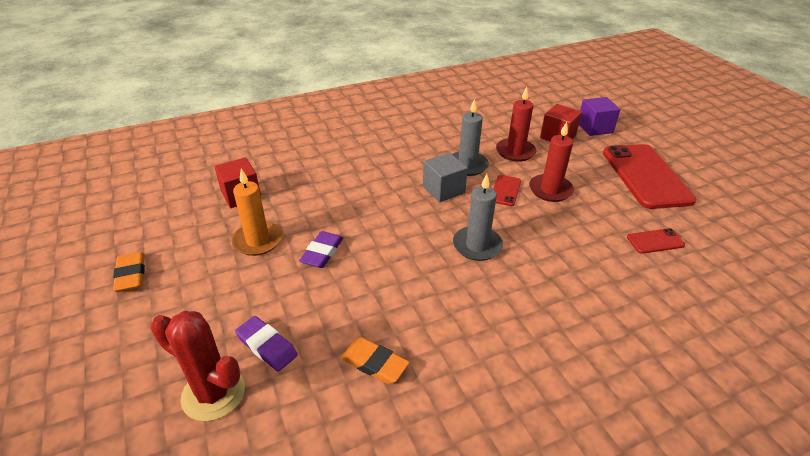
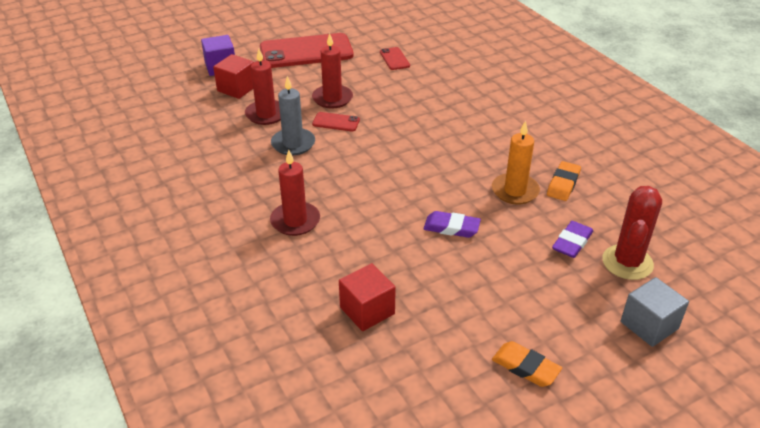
camera: 95 degrees left, 0 degrees up
orange eraser [113,252,145,292] -> orange eraser turned 60 degrees clockwise [492,341,562,387]
orange candle [231,169,282,256] -> orange candle moved to [492,121,540,204]
grey cube [423,153,468,202] -> grey cube moved to [621,277,689,347]
grey candle [453,174,503,261] -> none
none -> red candle [270,150,320,236]

